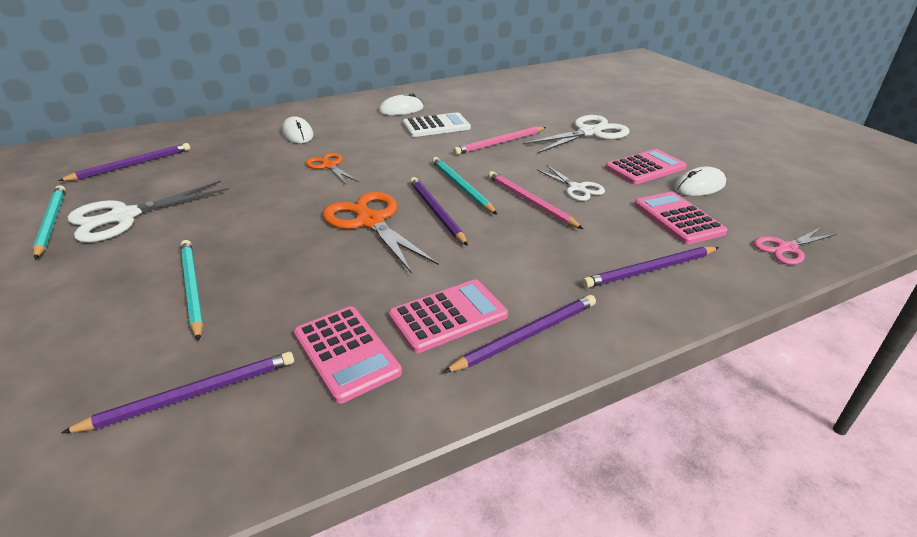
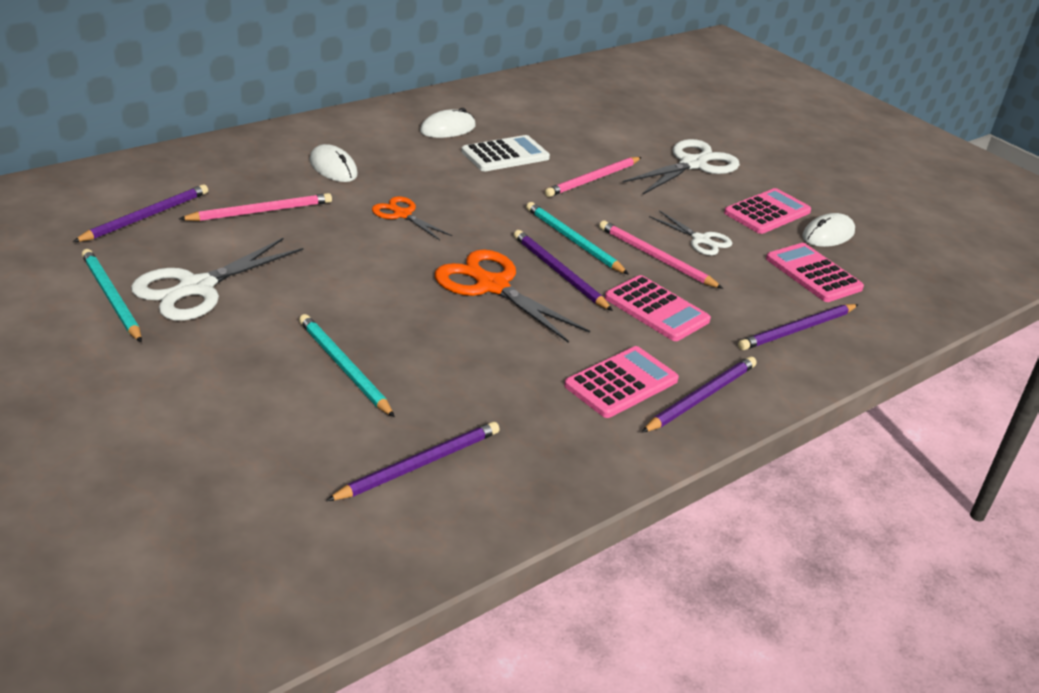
camera: 15 degrees left, 0 degrees up
pink calculator [294,306,402,404] -> pink calculator moved to [605,275,711,341]
pink scissors [754,227,836,265] -> none
none -> pink pencil [179,193,332,221]

